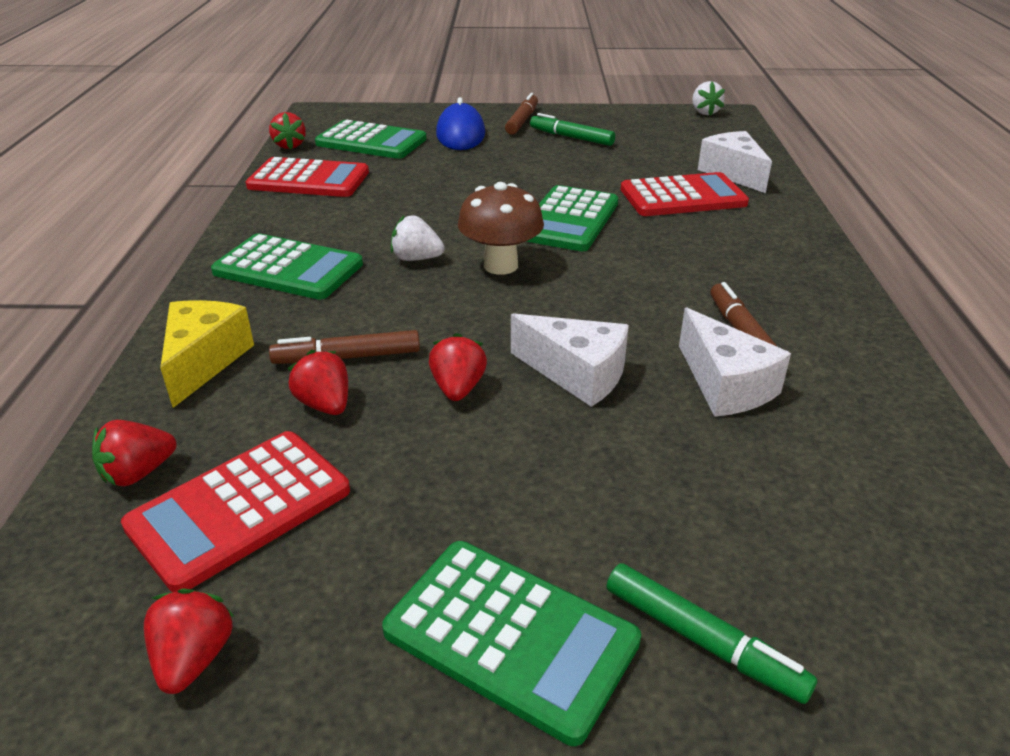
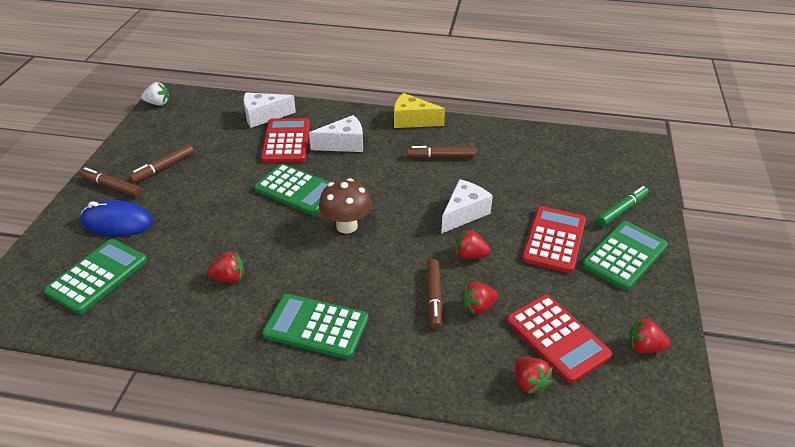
camera: 80 degrees left, 5 degrees up
yellow cheese [160,300,254,408] -> yellow cheese moved to [394,93,445,128]
green calculator [211,233,363,300] -> green calculator turned 105 degrees counterclockwise [262,294,369,359]
red calculator [246,157,369,197] -> red calculator moved to [522,206,586,273]
red strawberry [269,112,306,149] -> red strawberry moved to [207,251,244,283]
white strawberry [391,215,445,261] -> none
green marker [530,113,615,146] -> brown marker [129,144,194,183]
white cheese [679,307,791,417] -> white cheese moved to [309,115,363,152]

